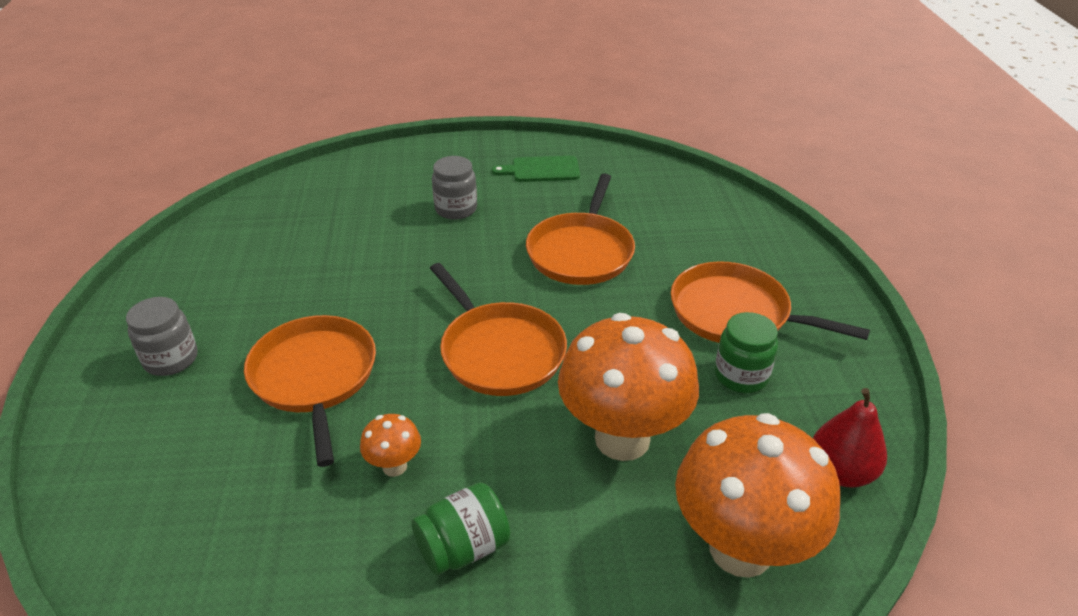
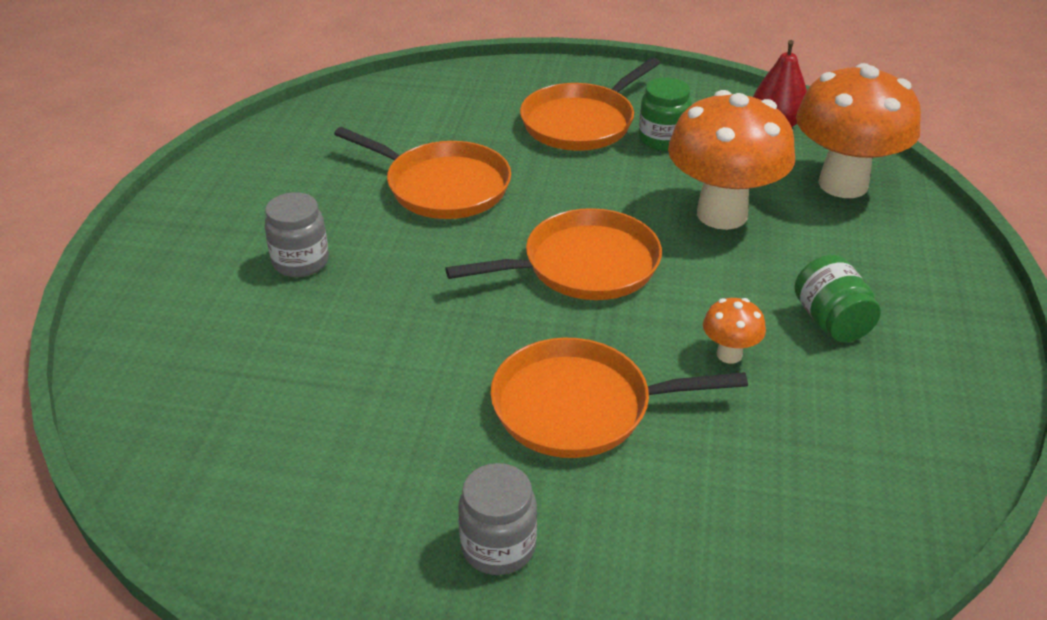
camera: 75 degrees left, 0 degrees up
green cutting board [492,156,580,182] -> none

